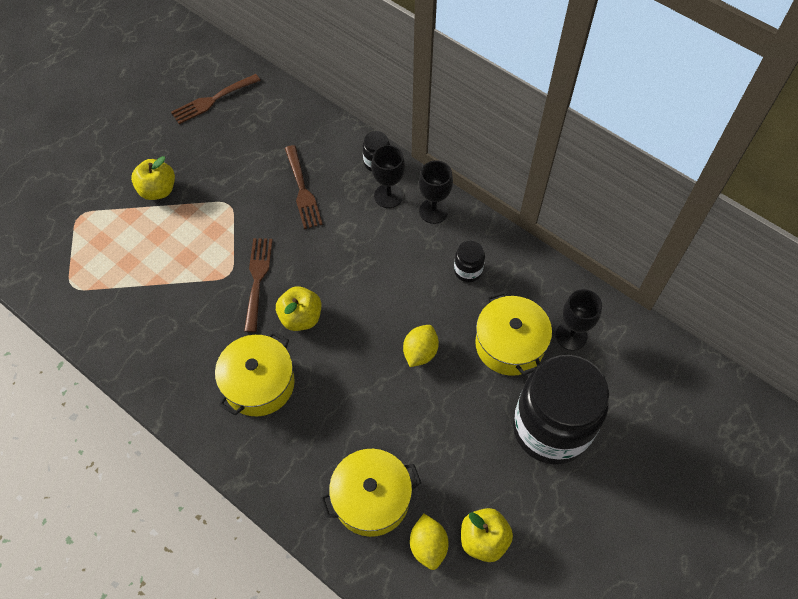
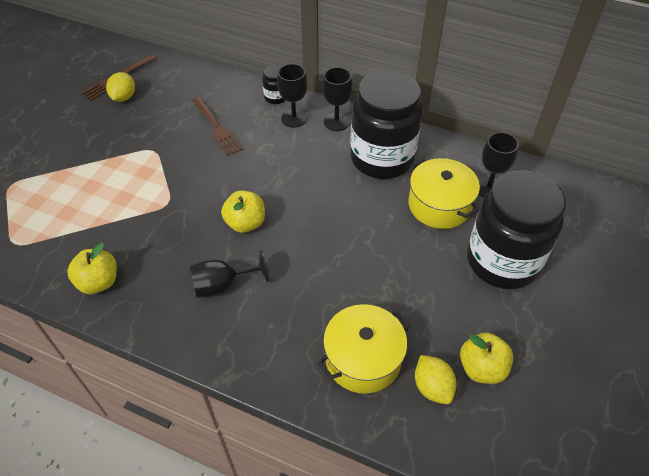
camera: 15 degrees left, 10 degrees down
yellow apple [131,156,175,200] -> yellow apple moved to [67,243,117,294]
yellow pot [215,331,295,416] -> black goblet [190,250,268,298]
brown fork [244,238,273,332] -> none
yellow lemon [403,325,439,367] -> yellow lemon moved to [106,72,135,102]
black jar [454,240,485,282] -> black jar [350,70,423,179], size x2.49

